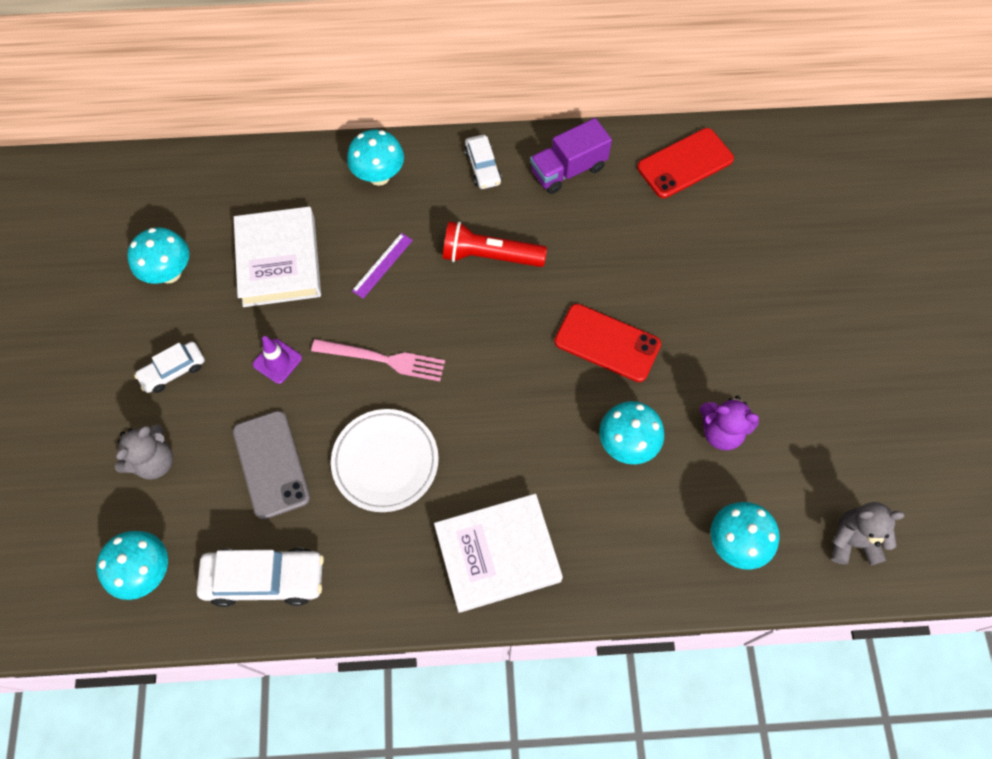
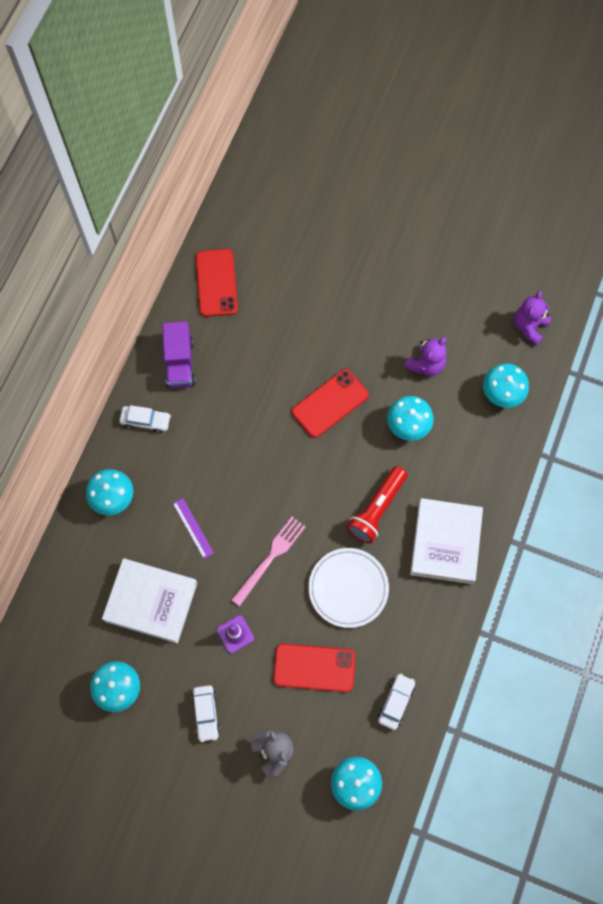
camera: 65 degrees left, 5 degrees up
white car [197,548,324,607] -> white car [378,673,415,730], size x0.60
grey phone [233,411,310,519] -> red phone [273,644,356,692]
red flashlight [443,221,547,267] -> red flashlight moved to [346,466,408,544]
grey teddy bear [831,502,904,565] -> purple teddy bear [514,291,551,346]

